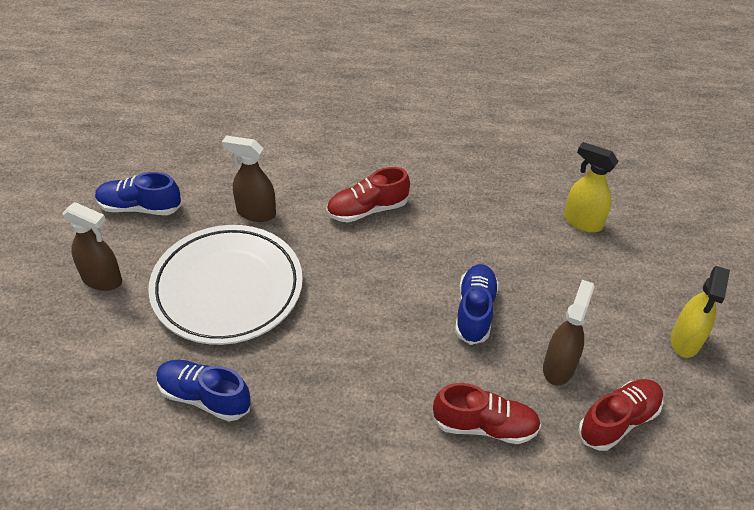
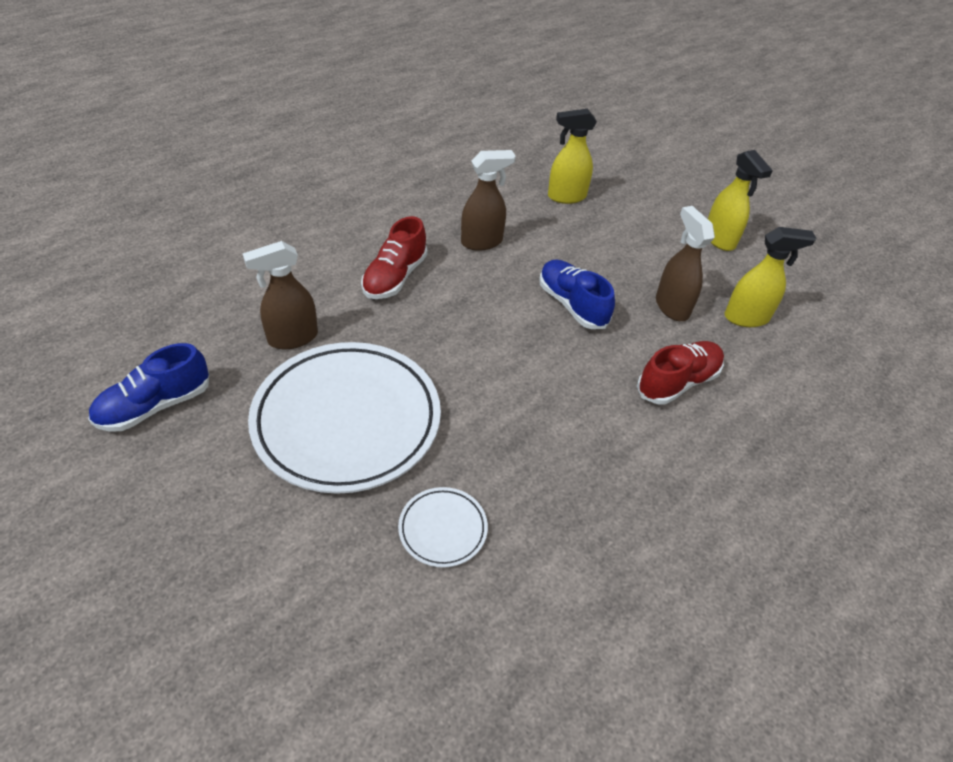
camera: 45 degrees left, 0 degrees up
brown spray bottle [62,202,122,291] -> brown spray bottle moved to [461,150,515,251]
blue shoe [156,360,251,421] -> white plate [398,487,488,568]
red shoe [578,379,663,451] -> yellow spray bottle [724,227,816,327]

